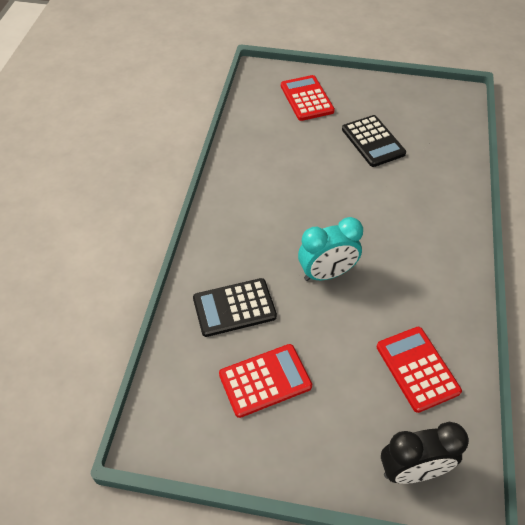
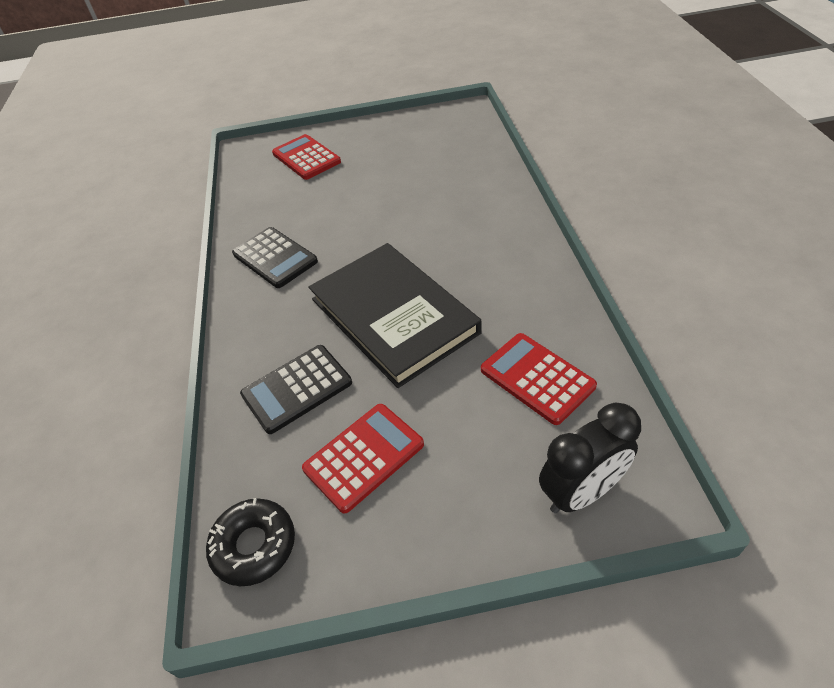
camera: 15 degrees left, 5 degrees down
turquoise clock [298,217,363,281] -> black book [308,243,482,388]
black calculator [342,115,406,167] -> black calculator moved to [232,227,318,288]
none -> black donut [206,498,295,586]

